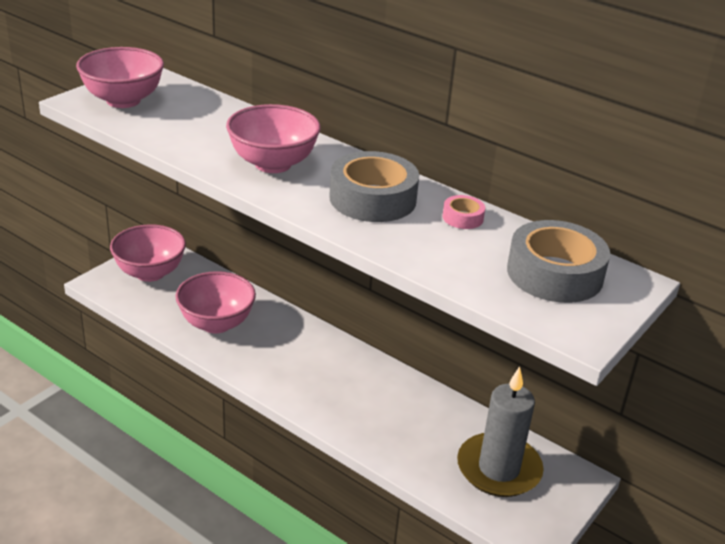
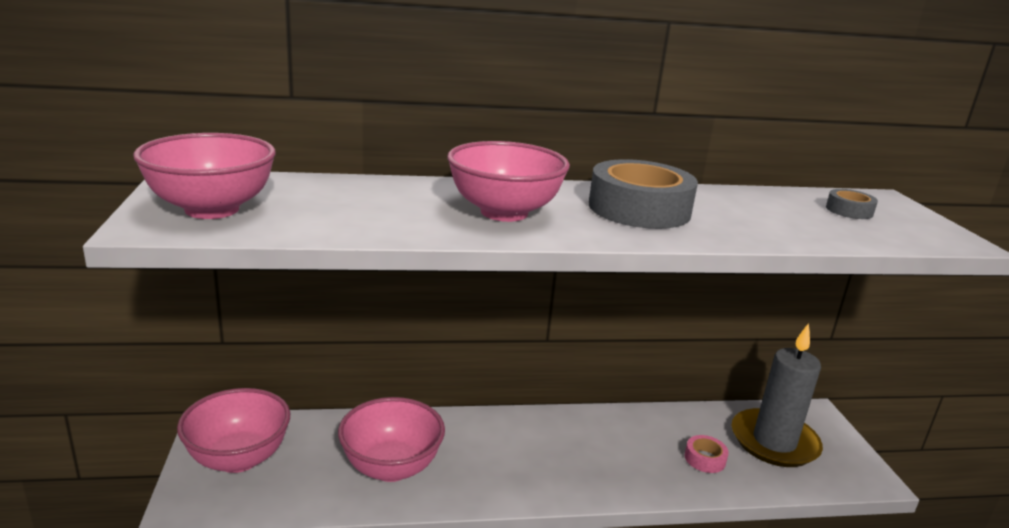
camera: 45 degrees left, 10 degrees down
pink tape [442,195,485,229] -> pink tape moved to [685,435,729,473]
grey tape [507,220,610,303] -> grey tape [826,189,878,219], size x0.46

